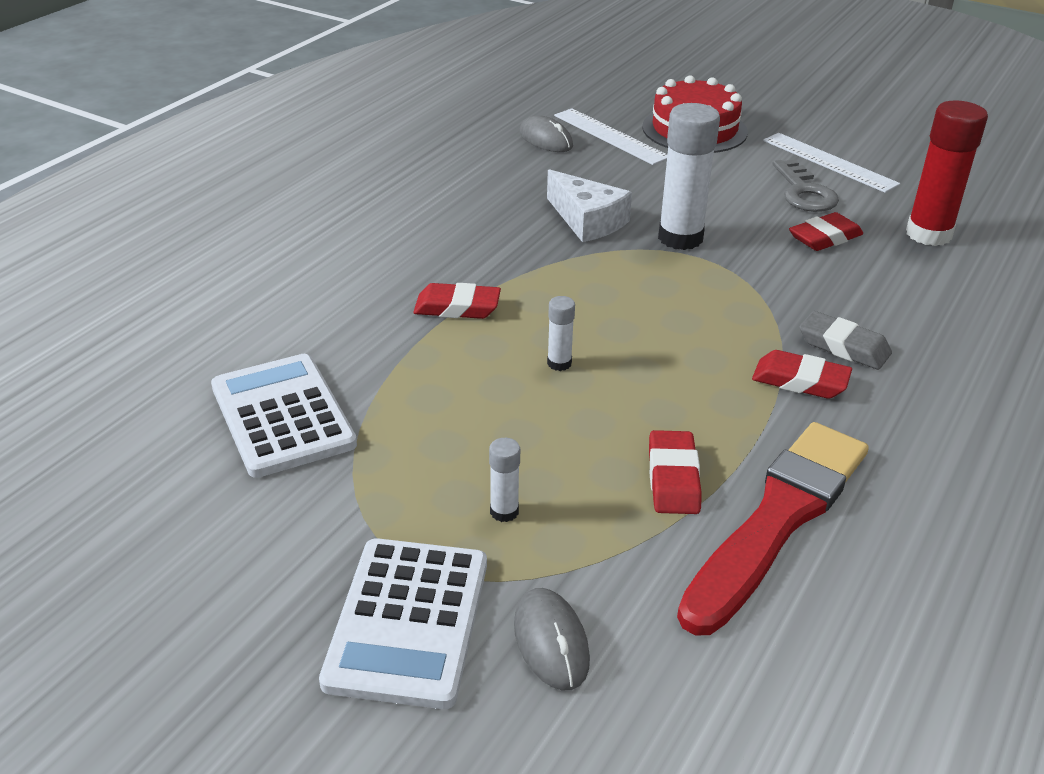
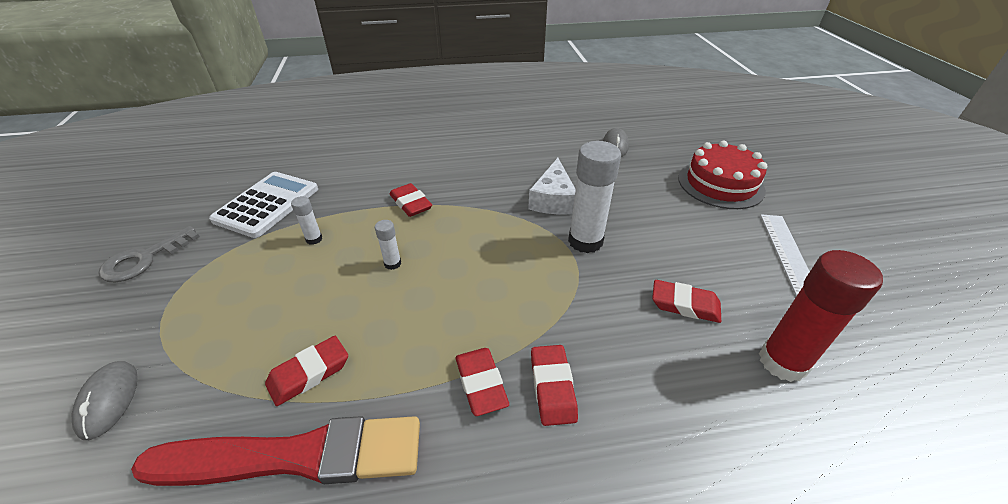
camera: 50 degrees right, 5 degrees up
white calculator [319,538,487,709] -> none
white glue stick [489,438,520,522] -> white glue stick moved to [291,196,322,245]
grey mouse [514,588,590,690] -> grey mouse turned 45 degrees counterclockwise [72,361,138,440]
white ruler [554,108,667,165] -> none
grey key [773,159,839,212] -> grey key moved to [98,226,200,282]
grey eraser [799,311,892,370] -> red eraser [531,345,578,426]

